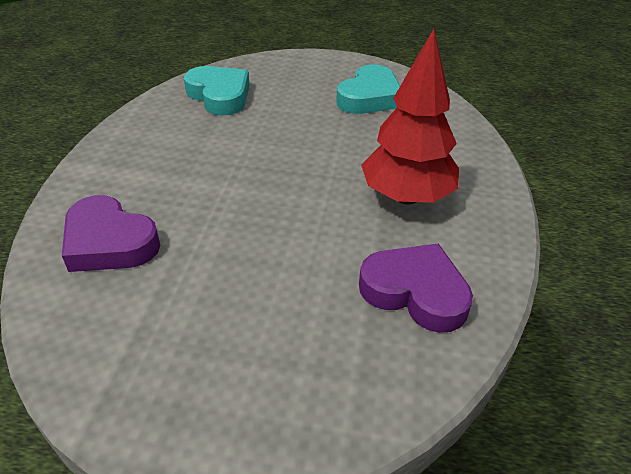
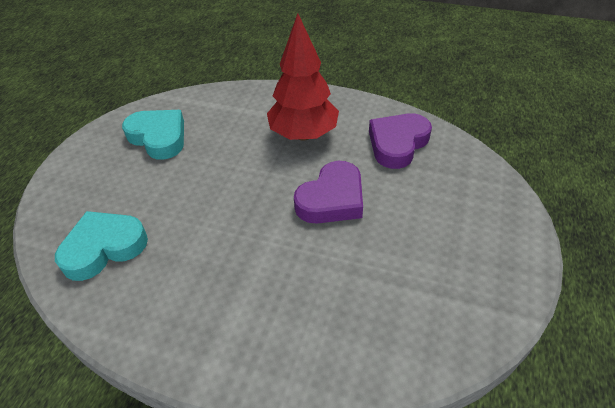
camera: 80 degrees left, 5 degrees up
purple heart [62,195,160,272] -> purple heart moved to [294,161,363,224]

